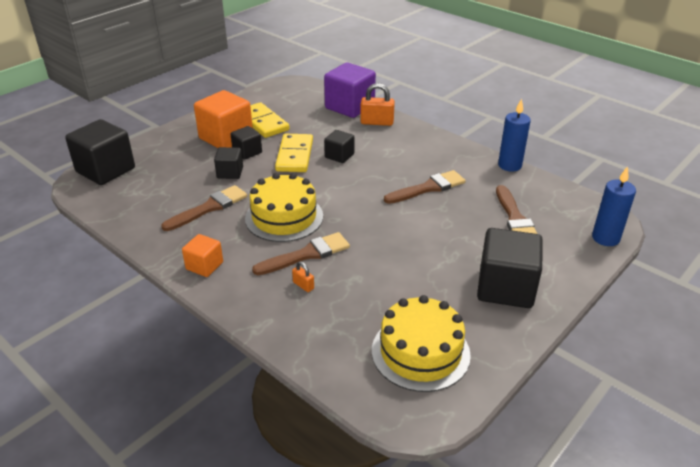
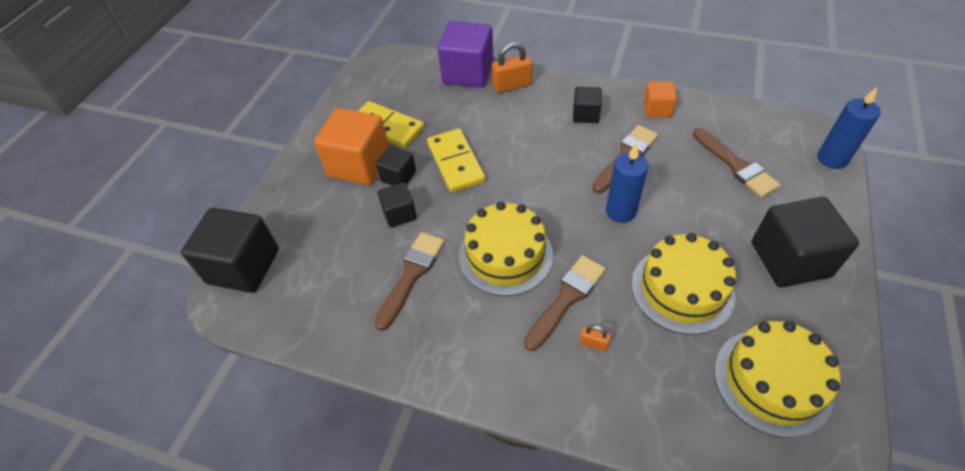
camera: 20 degrees left, 15 degrees up
orange cube [182,234,223,277] -> orange cube moved to [644,82,677,118]
black cube [324,130,354,163] -> black cube moved to [573,87,602,123]
blue candle [498,99,531,172] -> blue candle moved to [606,143,649,223]
none -> yellow cake [631,233,736,335]

